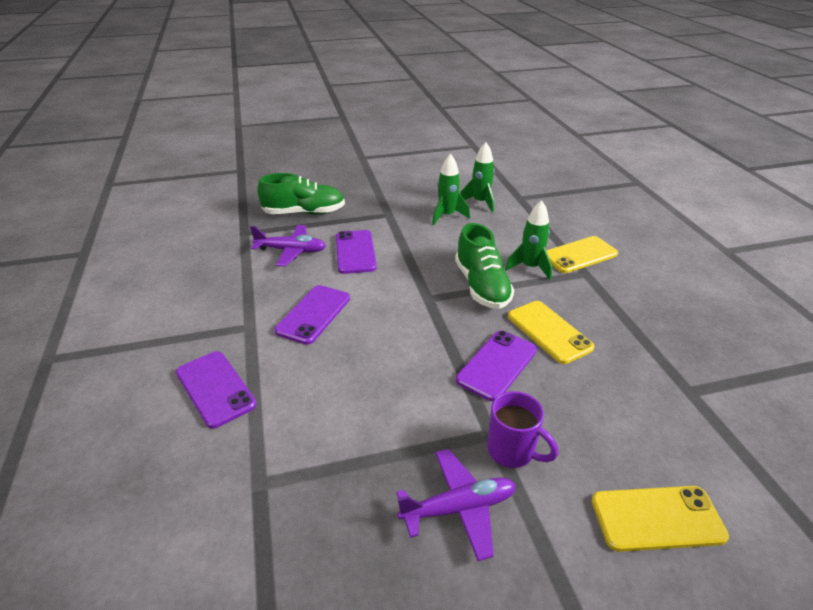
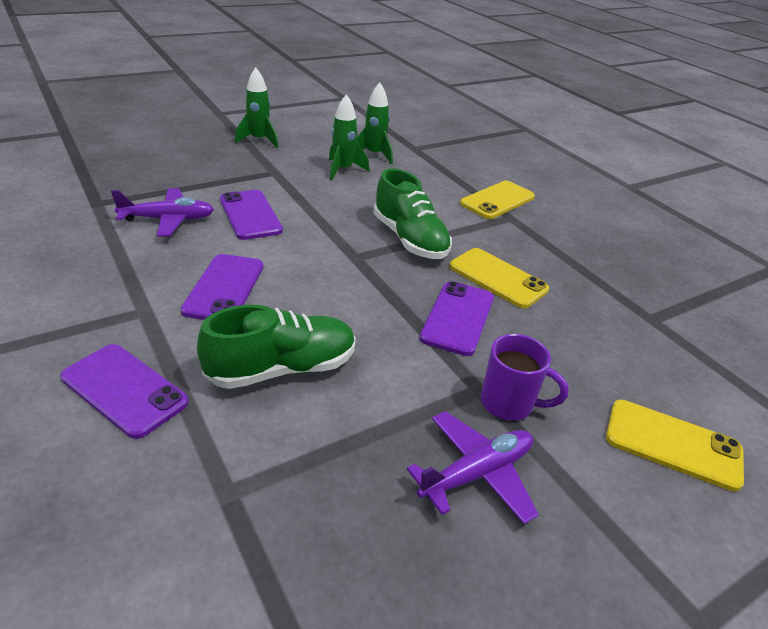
camera: 20 degrees left, 0 degrees up
green shoe [258,173,345,215] -> green shoe moved to [197,305,356,389]
green rocket [505,200,552,280] -> green rocket moved to [235,67,279,148]
yellow phone [592,486,729,552] -> yellow phone turned 45 degrees clockwise [606,400,744,492]

